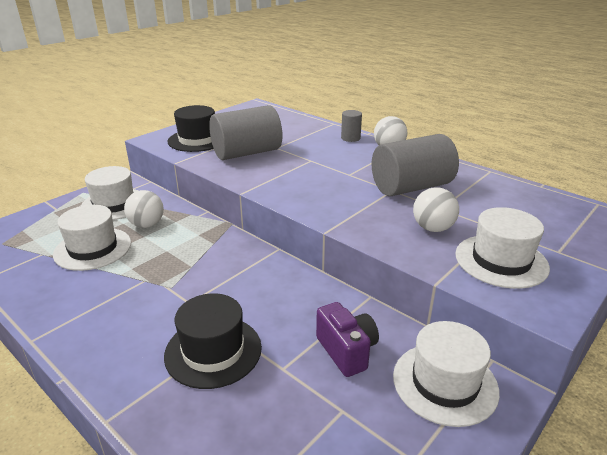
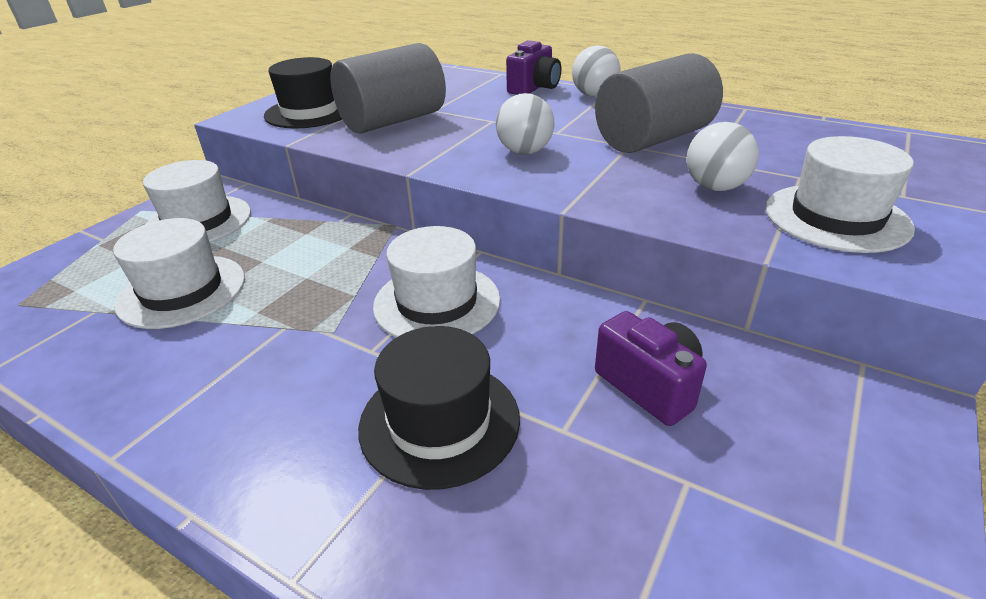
camera: 10 degrees left, 5 degrees up
white ball [124,190,164,228] -> white ball moved to [496,93,555,154]
grey cylinder [341,110,362,142] -> purple camera [506,40,561,95]
white hat [393,321,500,427] -> white hat moved to [373,226,500,338]

